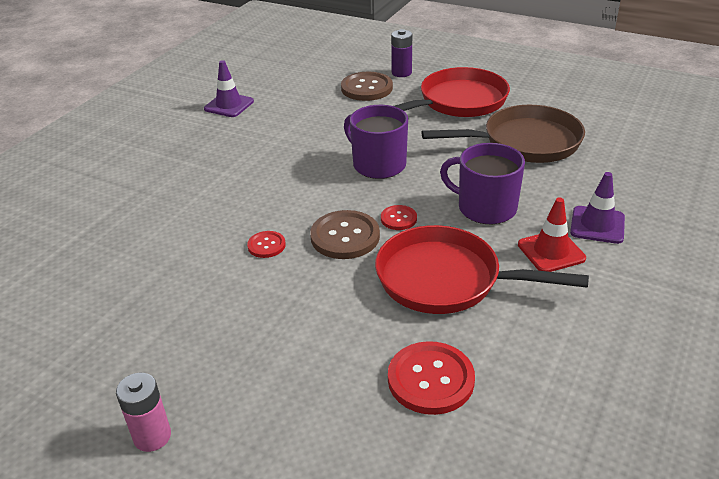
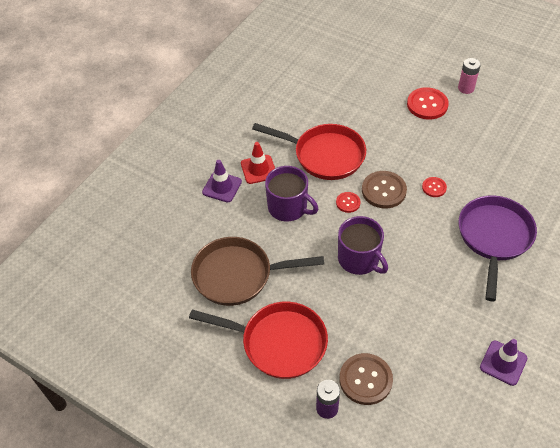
camera: 175 degrees left, 15 degrees up
red button [388,341,475,415] -> red button moved to [407,87,449,120]
red pan [394,67,510,117] -> red pan turned 135 degrees counterclockwise [189,302,328,379]
none -> purple pan [459,195,537,301]

